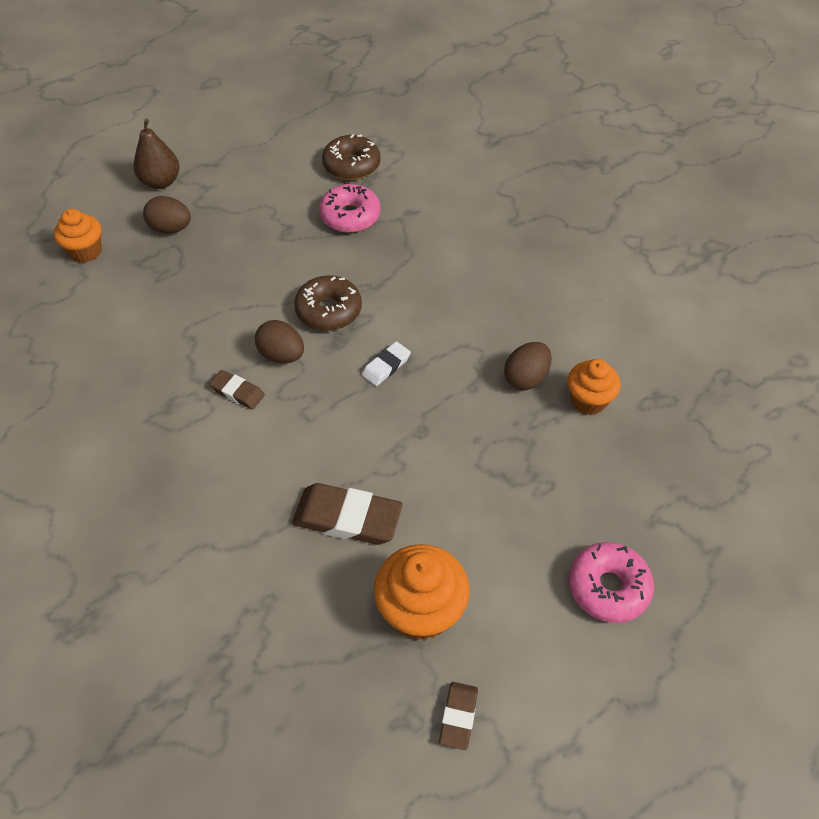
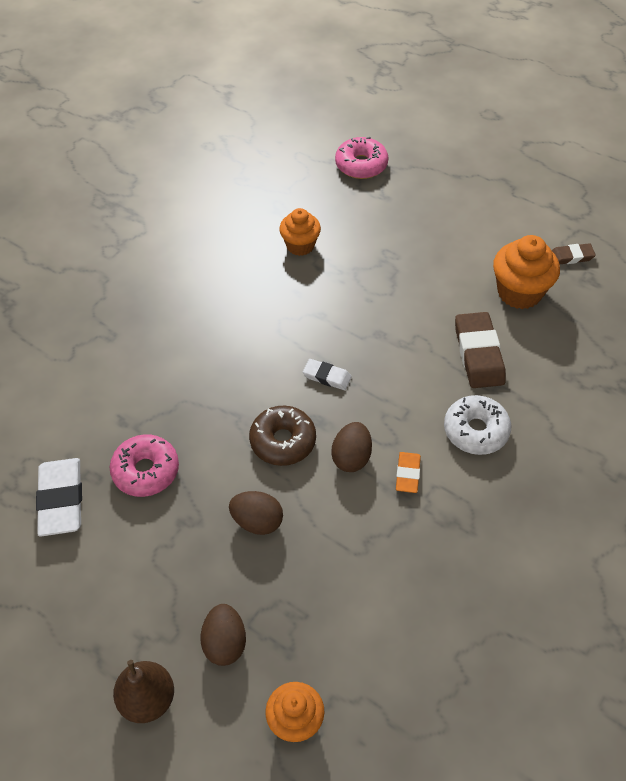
camera: 110 degrees left, 0 degrees up
brown eraser [209,370,265,409] -> orange eraser [396,452,421,493]
brown donut [322,134,381,180] -> white eraser [36,458,82,537]
brown egg [504,342,552,390] -> brown egg moved to [229,491,283,535]
pink donut [569,542,654,623] -> pink donut moved to [335,137,389,179]
none -> white donut [444,395,512,455]

